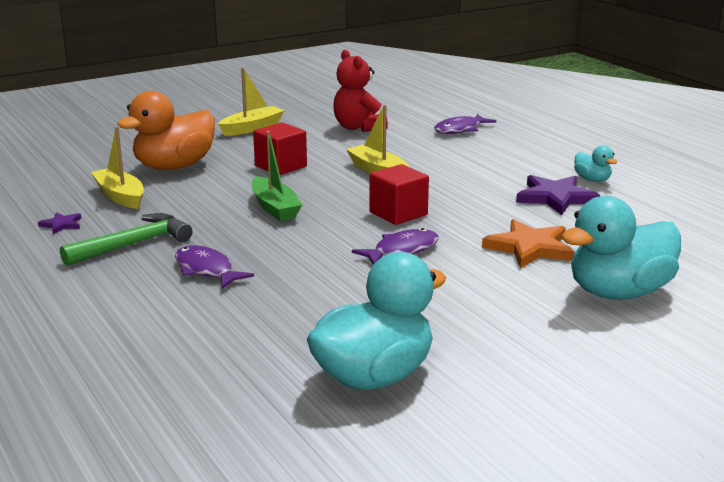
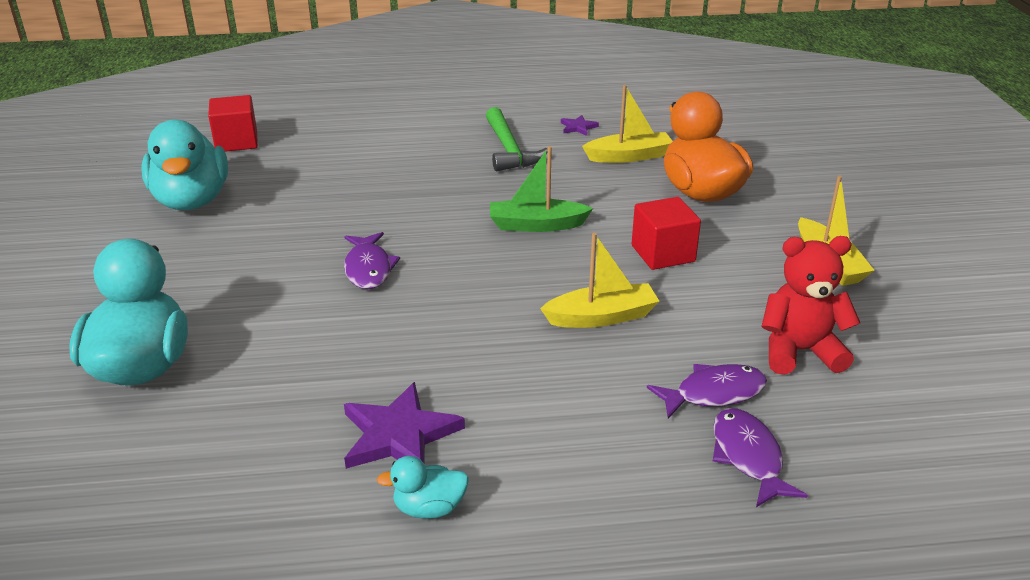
camera: 115 degrees right, 10 degrees up
purple fish [175,246,254,289] -> purple fish moved to [647,364,767,418]
red cube [369,164,429,225] -> red cube moved to [208,95,258,152]
orange star [482,219,575,268] -> none

